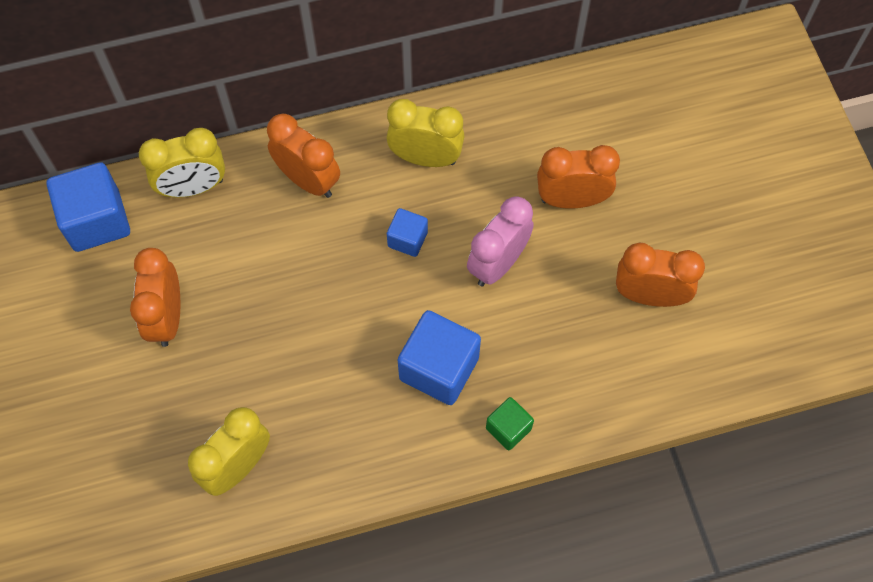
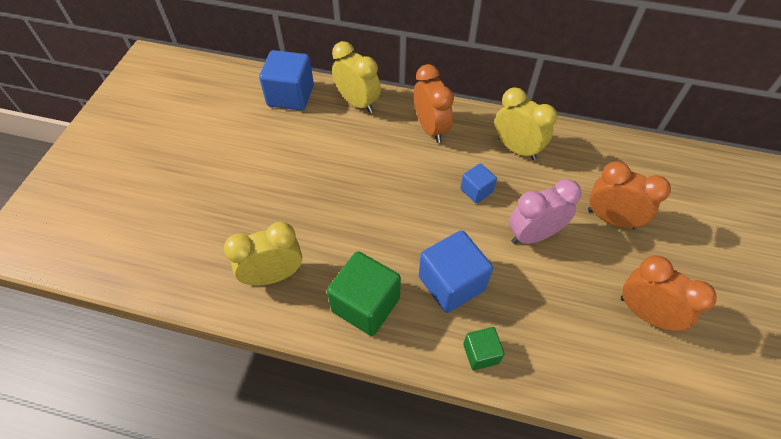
camera: 30 degrees right, 10 degrees down
orange clock [130,248,180,347] -> none
yellow clock [139,128,225,198] -> yellow clock turned 150 degrees counterclockwise [332,41,381,113]
none -> green cube [327,251,401,336]

